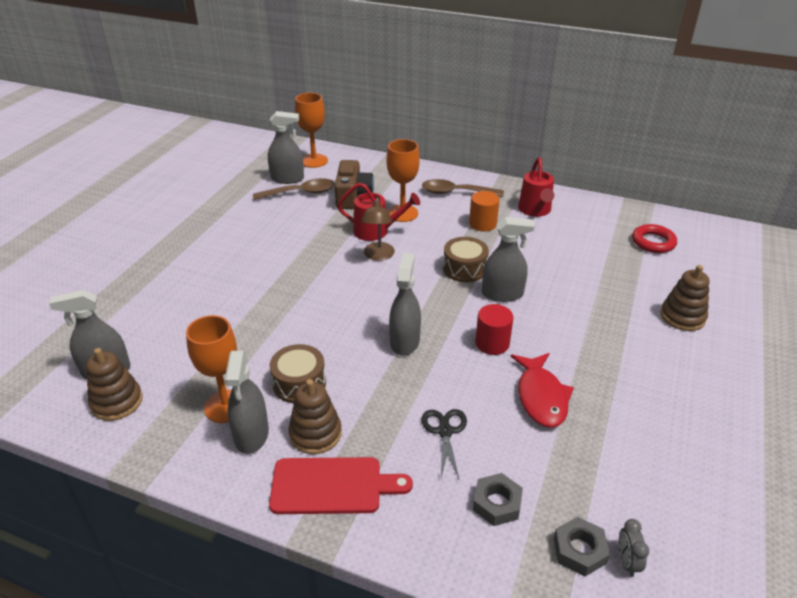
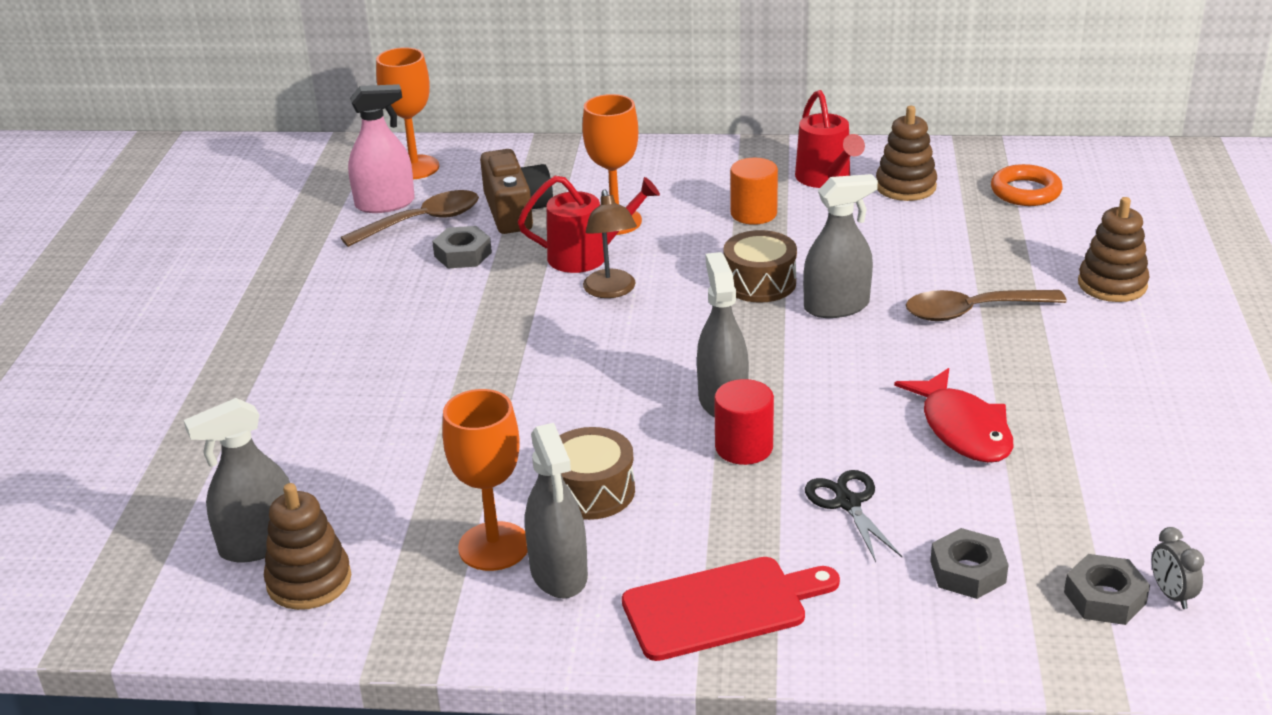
camera: 15 degrees left, 5 degrees down
grey spray bottle [268,111,304,184] -> pink spray bottle [348,84,415,213]
brown stacking toy [288,379,342,454] -> brown stacking toy moved to [876,106,937,201]
brown spoon [422,179,504,197] -> brown spoon moved to [906,290,1067,321]
red cylinder [475,304,513,355] -> red cylinder moved to [714,379,774,465]
red ring [632,224,677,253] -> orange ring [991,164,1062,206]
none -> grey nut [432,226,492,268]

